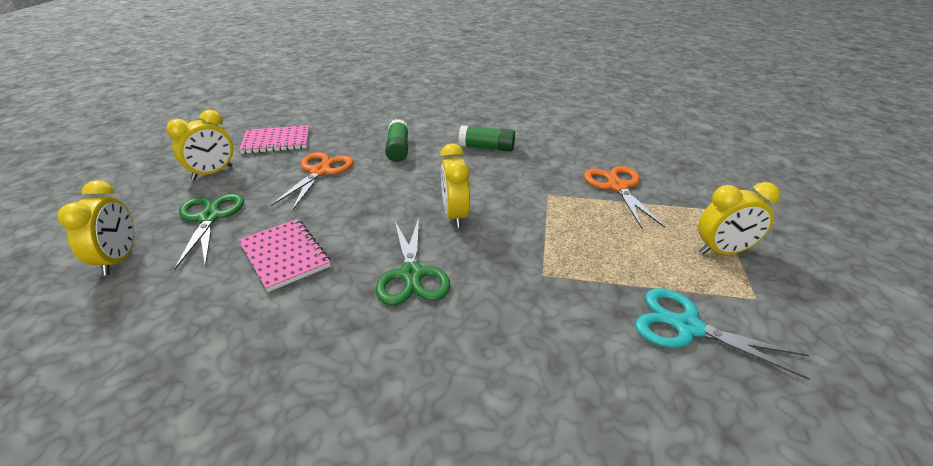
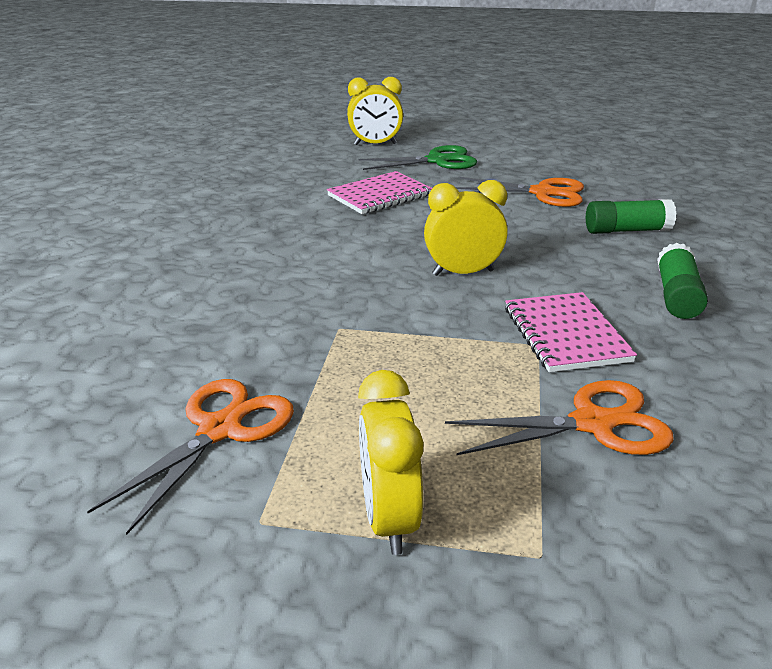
camera: 90 degrees right, 5 degrees down
yellow clock [166,110,233,180] -> none
pink notebook [239,125,309,154] -> pink notebook moved to [505,292,637,372]
green scissors [376,218,450,305] -> none
turquoise scissors [635,288,810,380] -> orange scissors [87,379,294,535]

